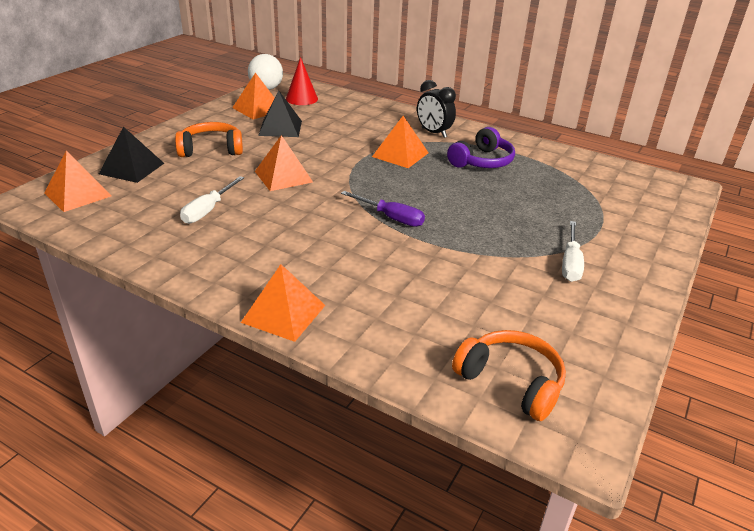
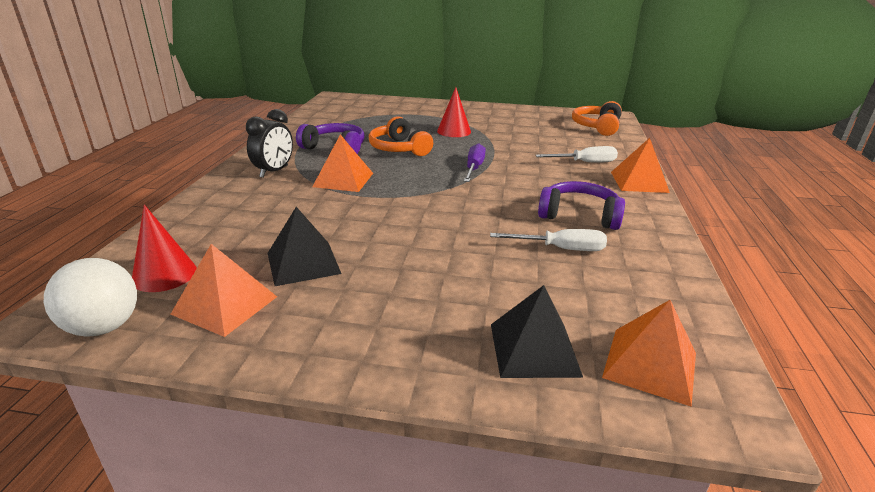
camera: 110 degrees left, 5 degrees down
orange headphones [175,122,243,157] -> orange headphones moved to [369,116,433,156]
orange pyramid [255,135,313,191] -> none
white screwdriver [562,221,584,282] -> white screwdriver moved to [535,146,618,163]
none -> red cone [437,87,471,137]
none -> purple headphones [538,181,625,230]

